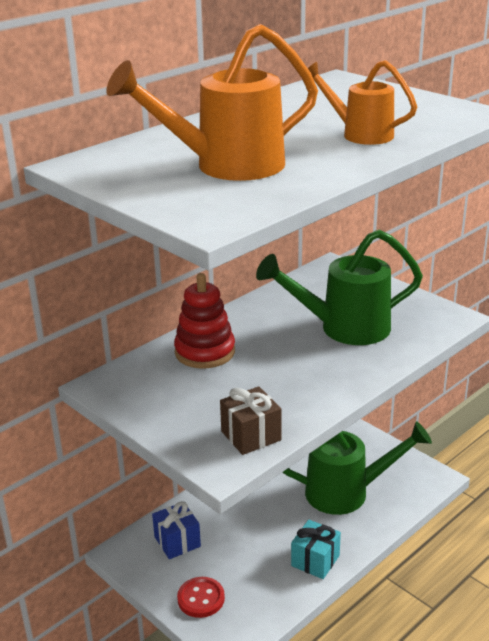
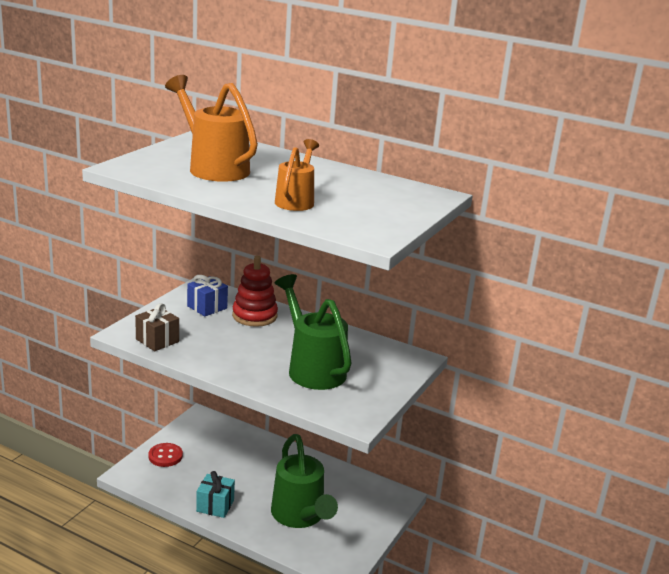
camera: 70 degrees right, 5 degrees down
blue gift [152,501,201,559] -> blue gift moved to [187,275,228,317]

